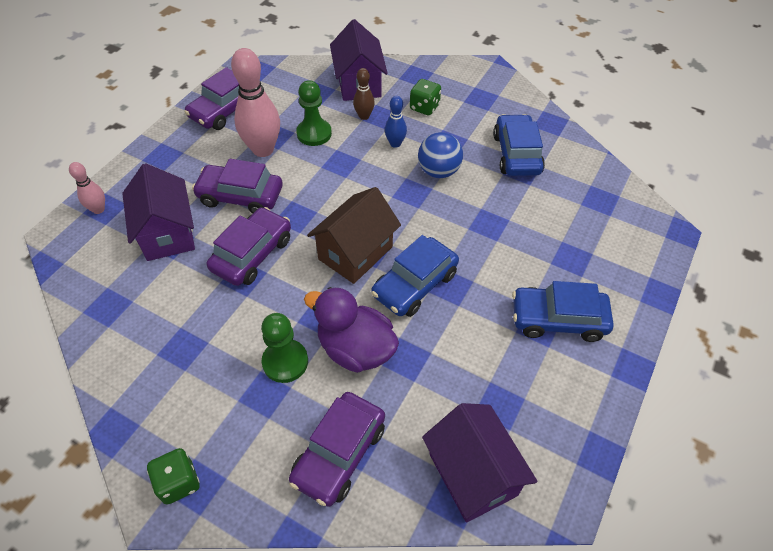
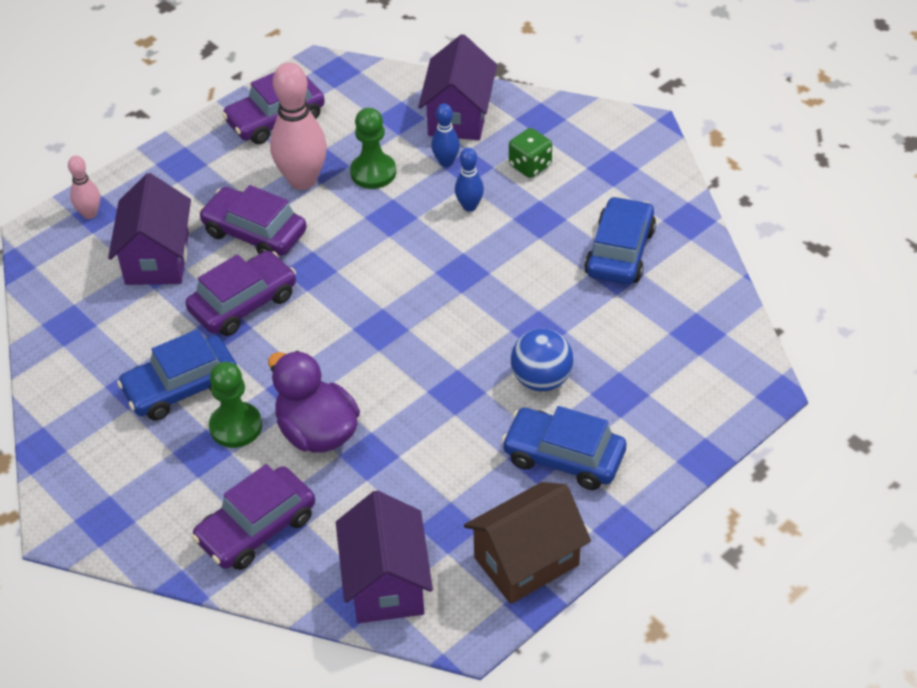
camera: 20 degrees right, 5 degrees down
green dice [147,448,200,504] -> none
brown house [307,187,401,284] -> brown house moved to [464,482,591,604]
brown bowling pin [353,68,375,120] -> blue bowling pin [431,103,460,167]
blue car [371,235,459,317] -> blue car moved to [117,329,237,420]
blue ball [418,132,463,178] -> blue ball moved to [511,329,574,391]

